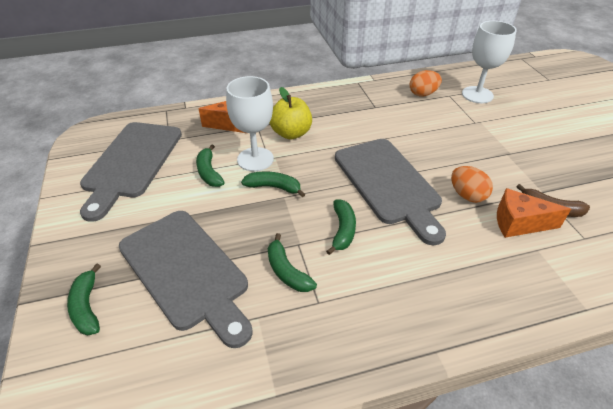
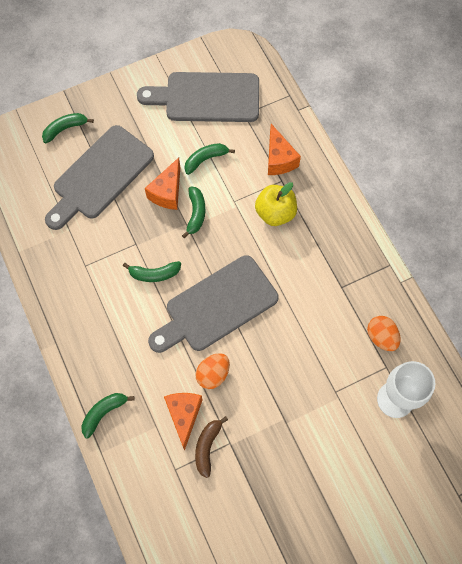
camera: 80 degrees right, 25 degrees up
white goblet [226,76,274,171] -> none
green banana [268,233,317,292] -> green banana moved to [82,393,135,438]
none -> orange cheese [145,158,180,210]

